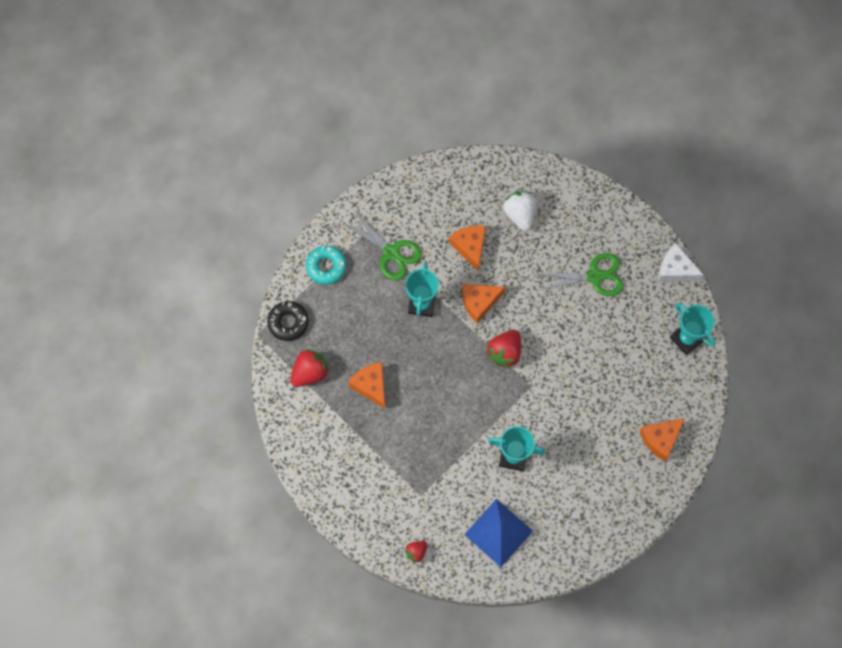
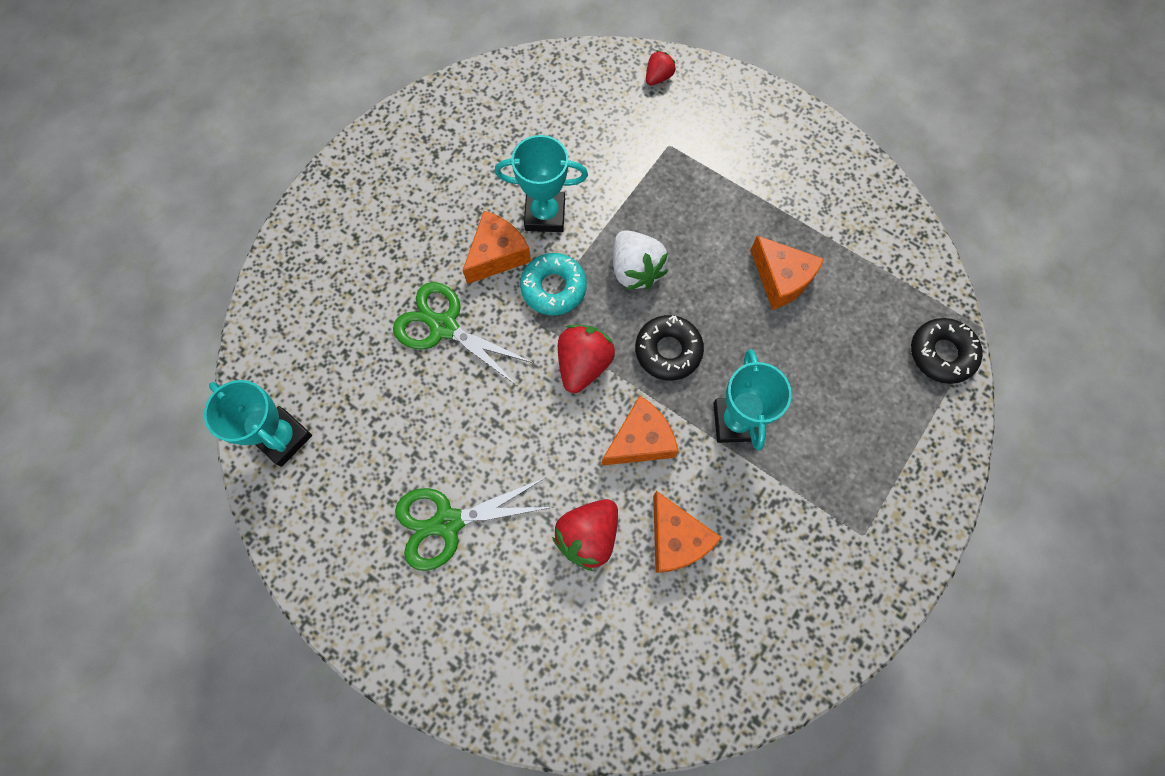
camera: 170 degrees right, 0 degrees up
red strawberry [290,349,330,387] -> red strawberry moved to [552,499,618,571]
turquoise donut [306,245,347,285] -> turquoise donut moved to [520,253,587,315]
green scissors [342,209,422,280] -> green scissors moved to [393,282,533,386]
blue pyramid [464,499,533,567] -> none
white strawberry [503,191,536,231] -> white strawberry moved to [613,230,668,290]
orange cheese [640,418,685,461] -> orange cheese moved to [463,211,531,284]
white cheese [658,243,704,282] -> none
none -> black donut [635,315,704,381]

